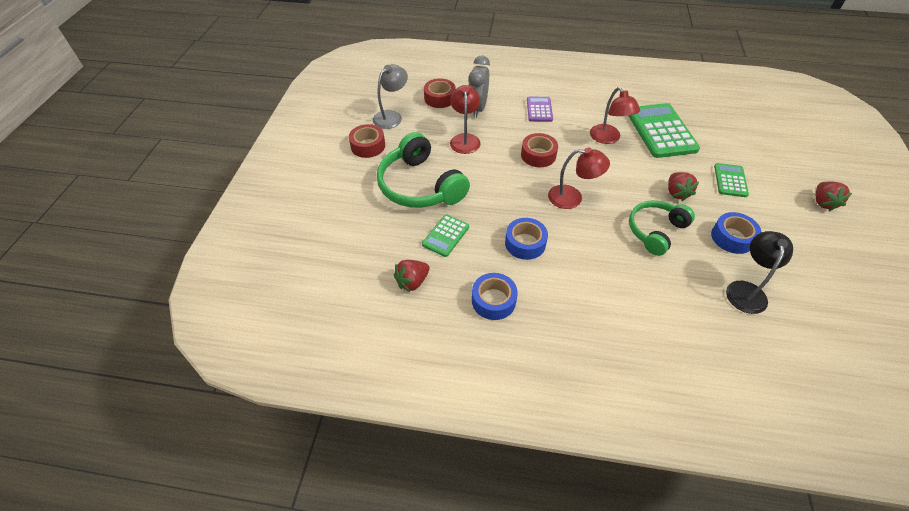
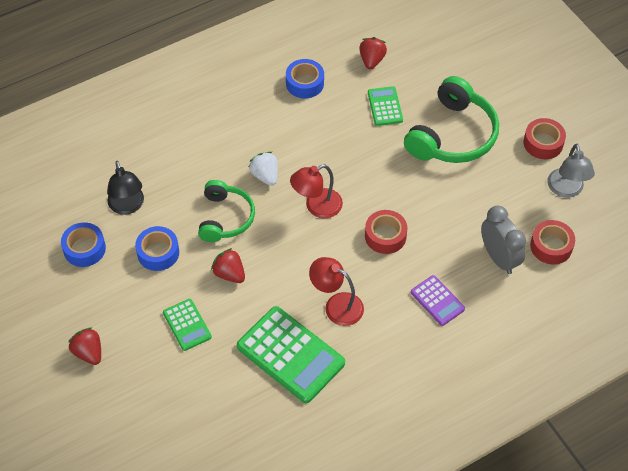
camera: 140 degrees right, 5 degrees up
green headphones [377,132,470,208] -> green headphones turned 105 degrees clockwise [404,76,499,163]
red lamp [450,85,481,154] -> none
blue tape [505,218,548,260] -> blue tape moved to [61,222,106,267]
none -> white strawberry [249,152,278,186]

